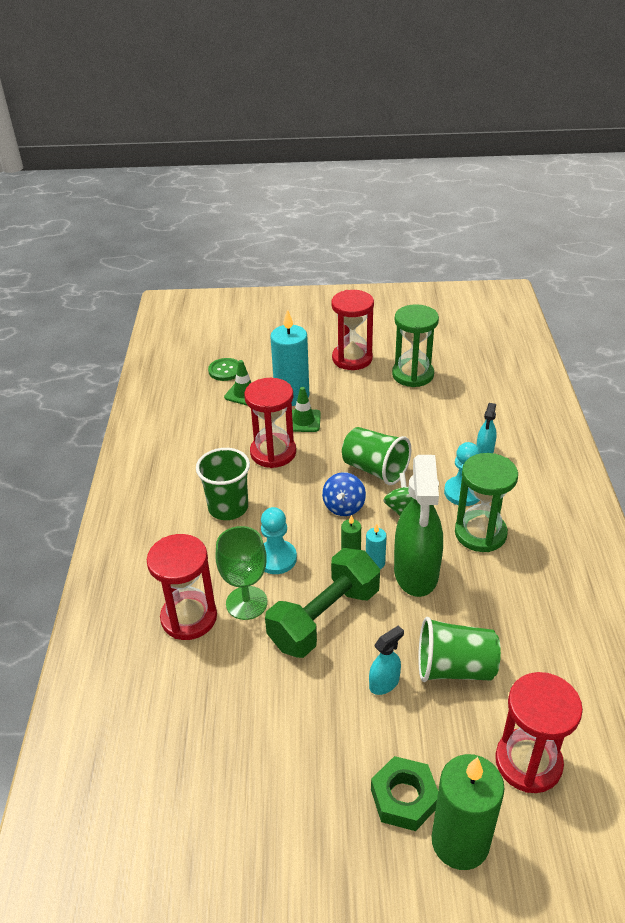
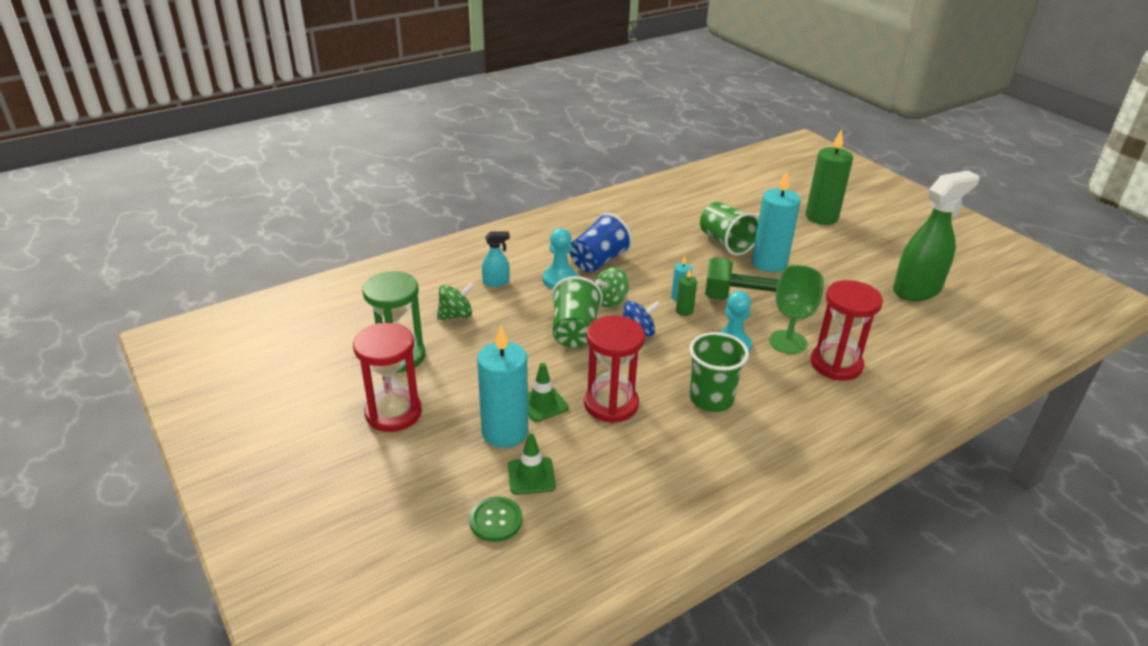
camera: 125 degrees left, 5 degrees down
turquoise spray bottle [369,625,404,695] -> turquoise candle [752,171,801,272]
green nut [371,756,438,831] -> none
green spray bottle [394,455,443,597] -> green spray bottle moved to [893,171,980,301]
green hourglass [455,453,518,552] -> blue cup [570,213,632,273]
red hourglass [495,672,583,793] -> none
none -> green spinning top [437,283,474,320]

